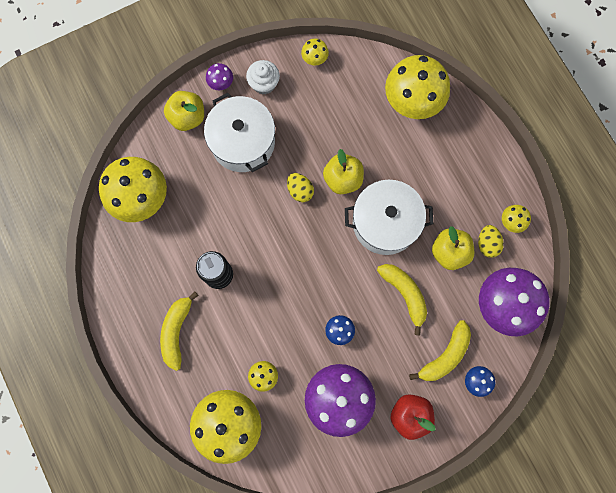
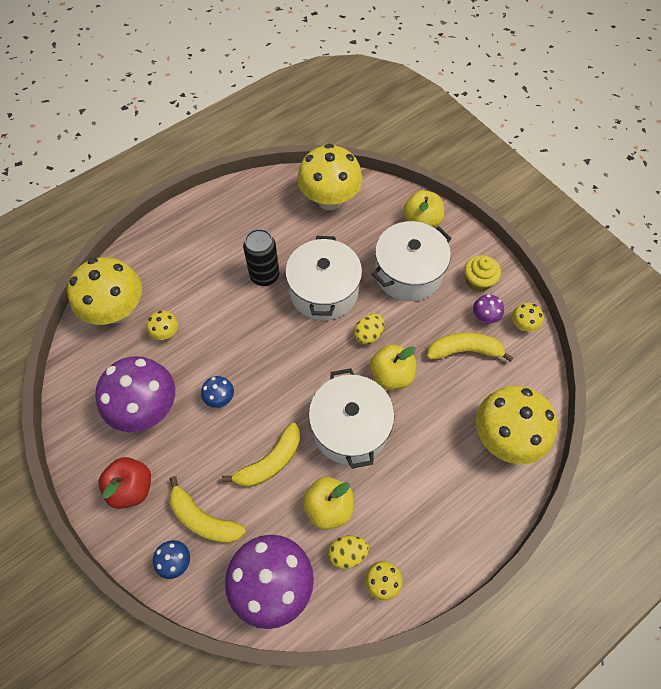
camera: 80 degrees right, 15 degrees down
yellow banana [160,292,199,371] -> yellow banana moved to [427,333,513,362]
purple mushroom [206,63,233,90] -> purple mushroom moved to [473,294,504,323]
white cupcake [246,60,280,94] -> yellow cupcake [464,255,501,292]
none -> white pot [285,236,362,320]

